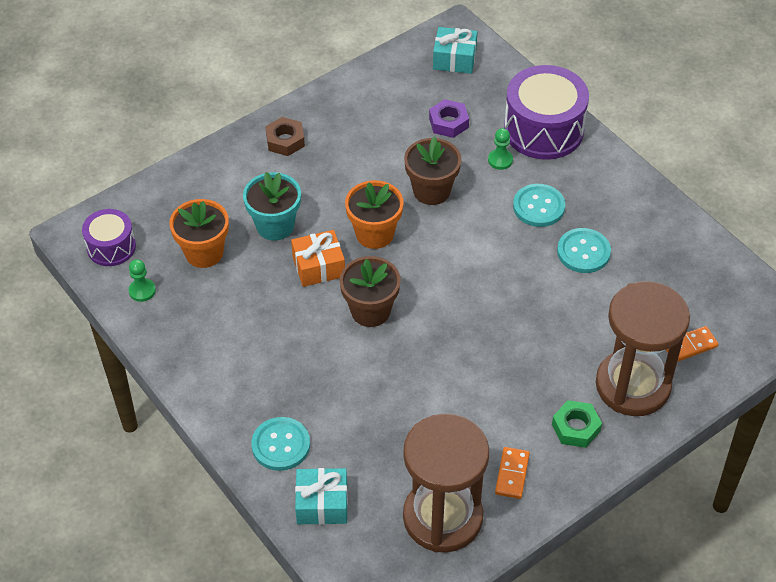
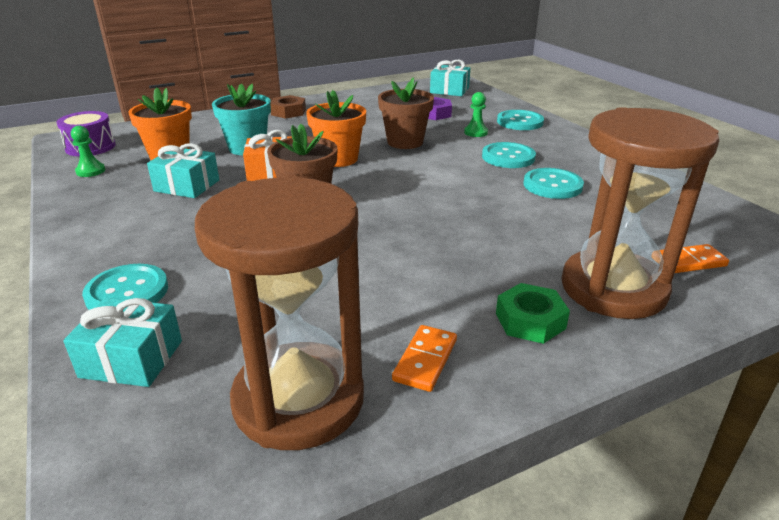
camera: 10 degrees right, 20 degrees down
purple drum [504,65,589,160] -> turquoise button [497,110,544,130]
none -> turquoise gift [147,143,219,198]

